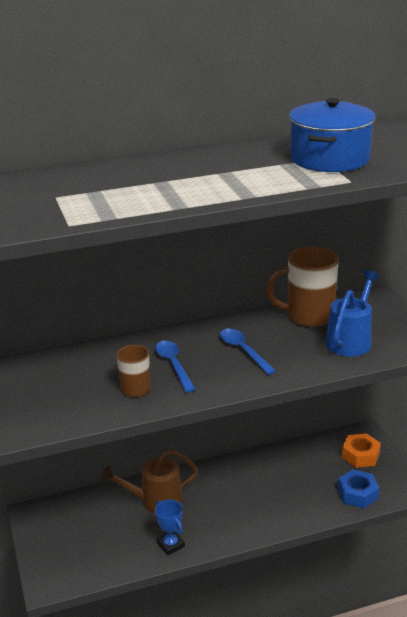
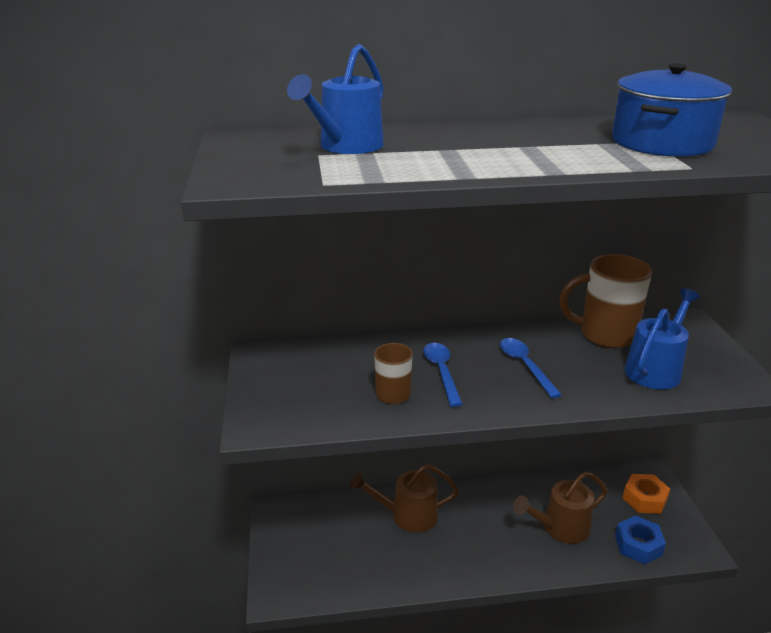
camera: 10 degrees right, 0 degrees up
blue trophy [155,500,185,555] -> none
none -> blue watering can [287,44,384,154]
none -> brown watering can [513,472,608,544]

